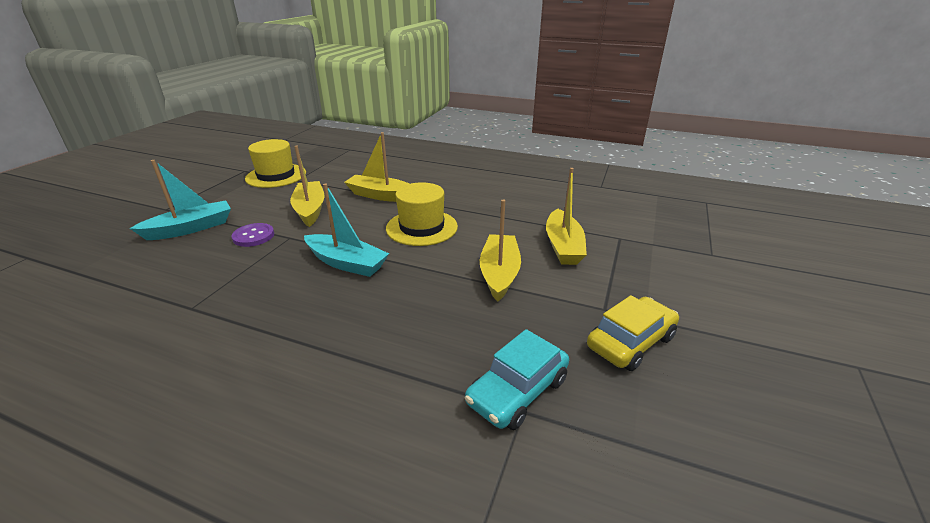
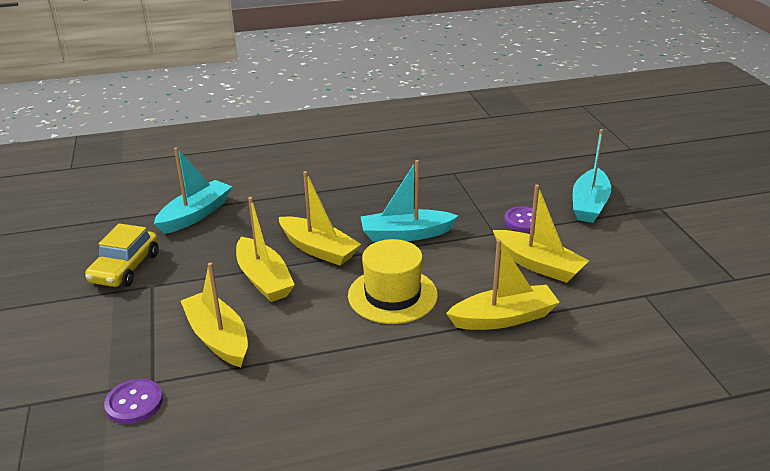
camera: 145 degrees right, 0 degrees up
yellow hat [245,139,306,188] -> none
turquoise car [465,329,569,430] -> turquoise boat [154,147,232,234]
none -> purple button [104,379,163,424]
none -> yellow boat [279,171,361,266]

